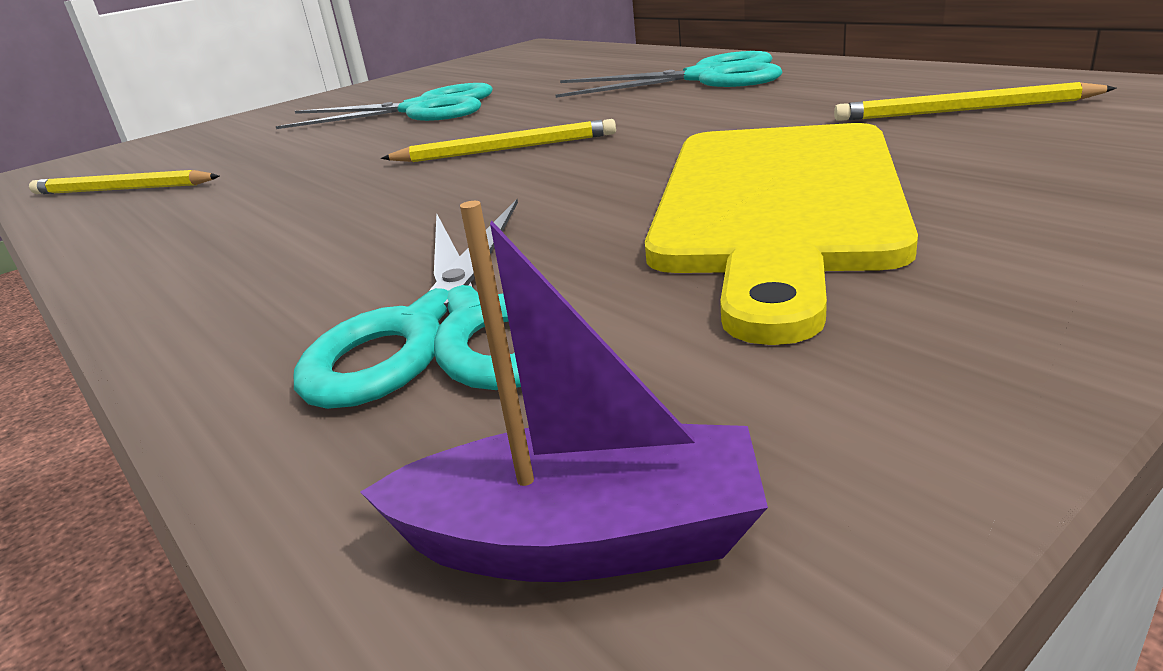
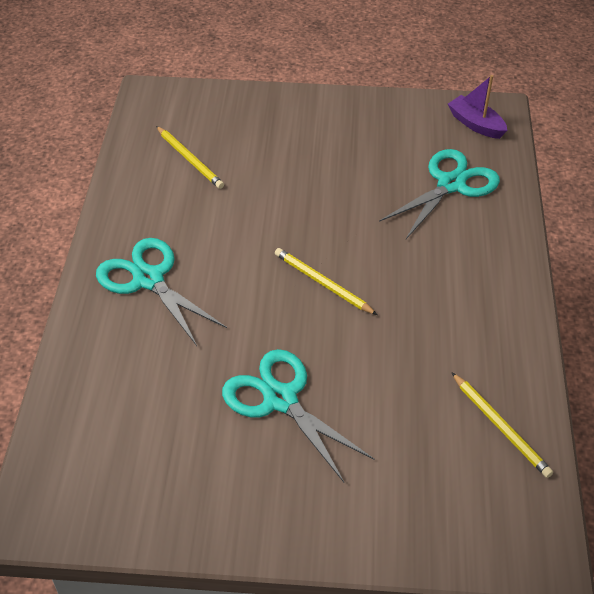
camera: 140 degrees left, 20 degrees up
yellow cutting board [645,123,918,345] -> none

